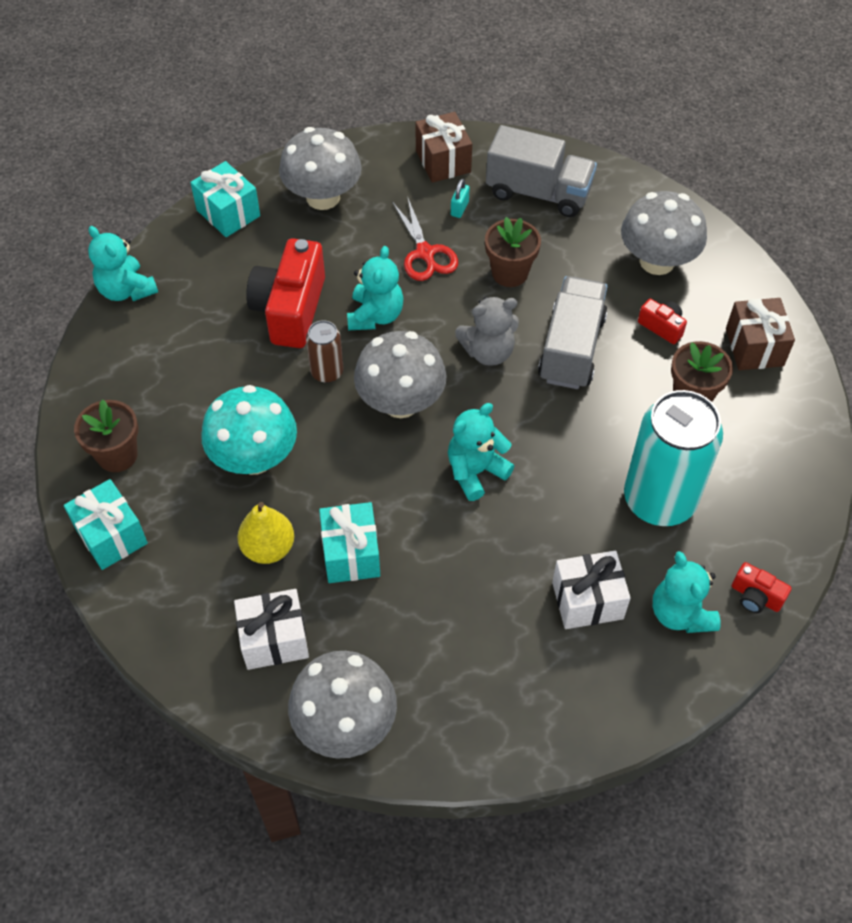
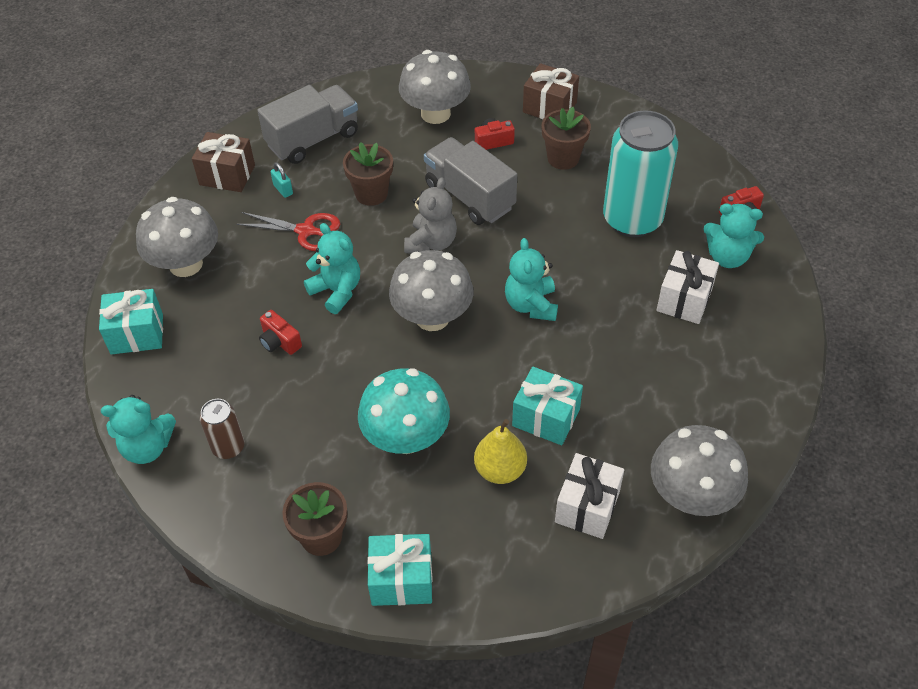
camera: 55 degrees left, 5 degrees down
red camera [246,238,325,348] -> red camera [259,310,302,355], size x0.47
brown can [306,320,344,383] -> brown can moved to [200,399,245,459]

